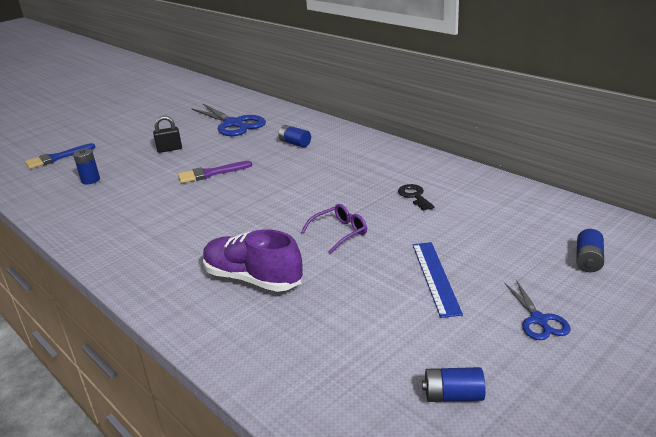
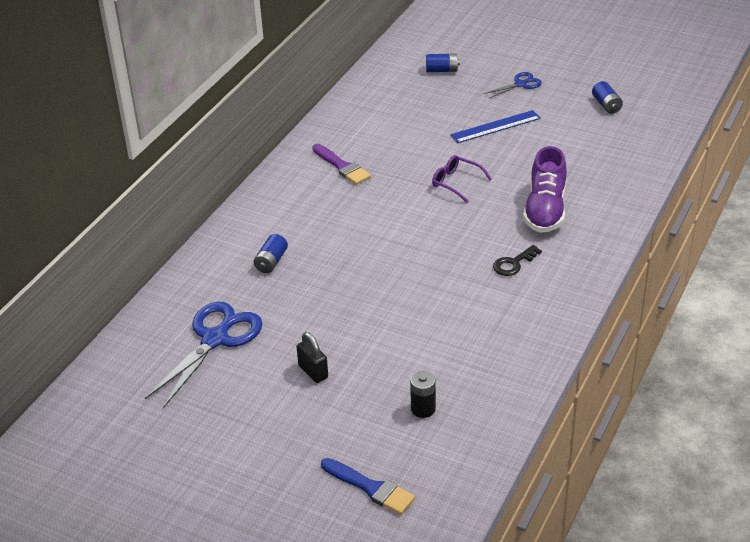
camera: 110 degrees left, 10 degrees up
blue battery [73,149,100,185] -> black battery [410,371,436,418]
purple brush [178,161,252,183] -> purple brush moved to [312,144,371,185]
black key [398,184,435,211] -> black key moved to [493,245,542,276]

